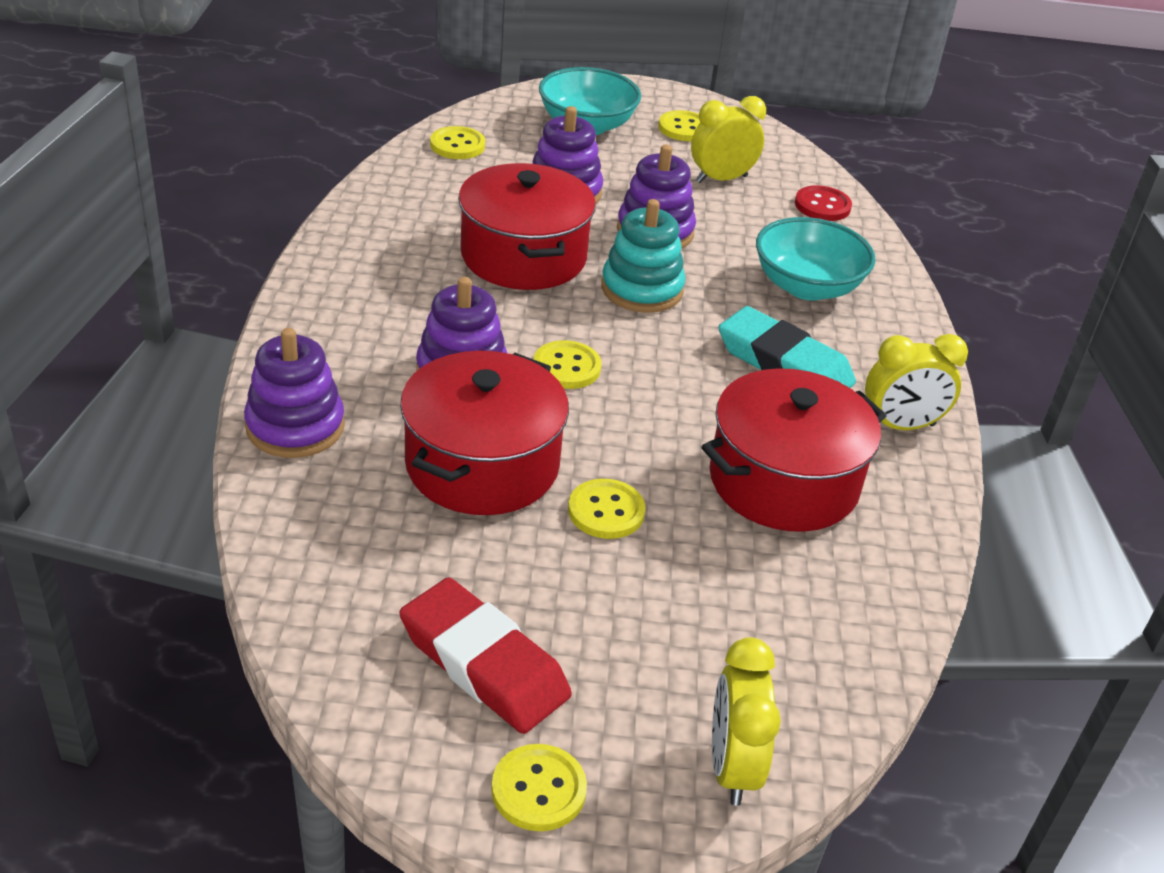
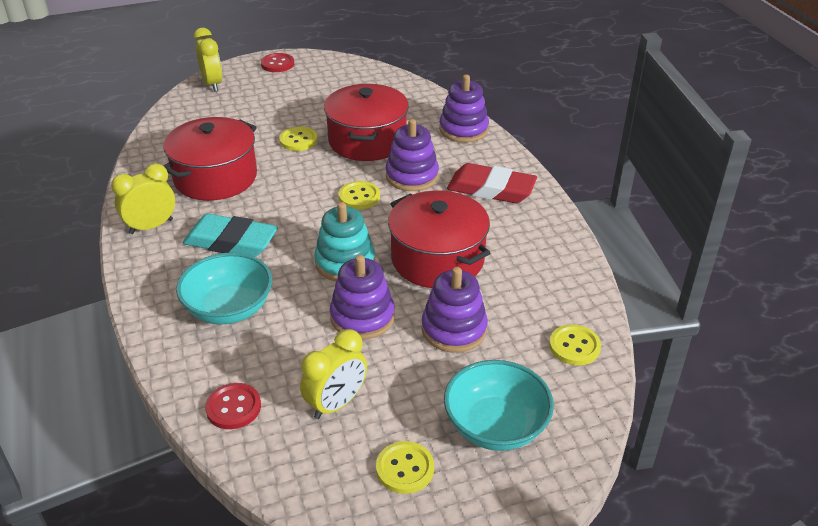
camera: 160 degrees right, 0 degrees up
red eraser [399,577,572,734] -> red eraser moved to [447,163,537,203]
yellow button [491,744,587,831] -> red button [261,53,294,72]

